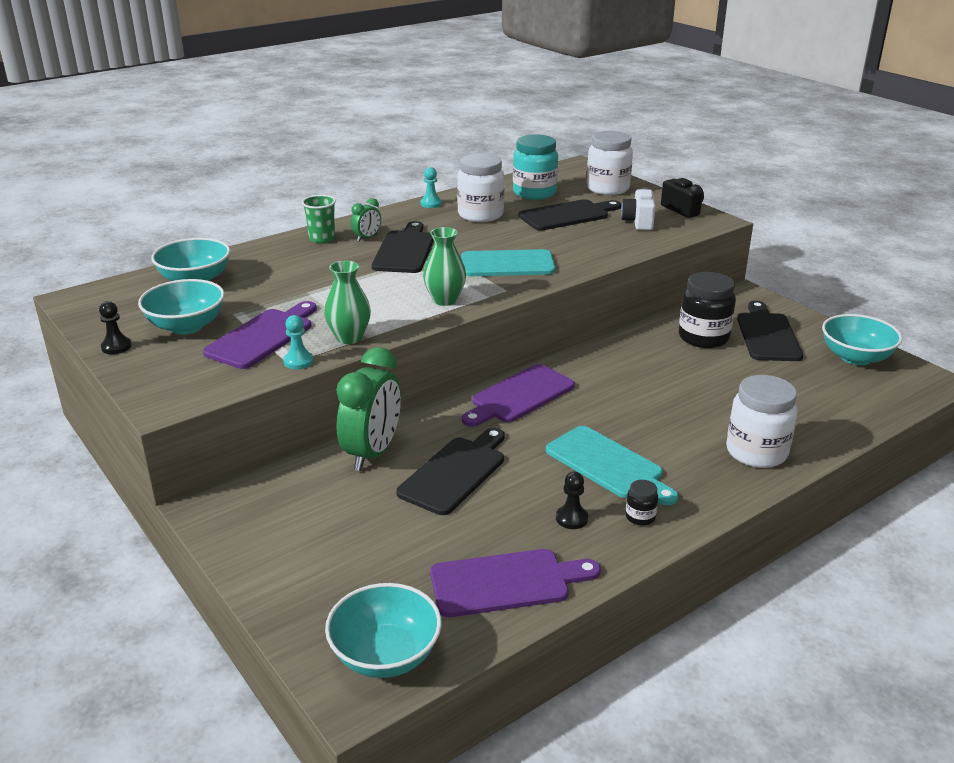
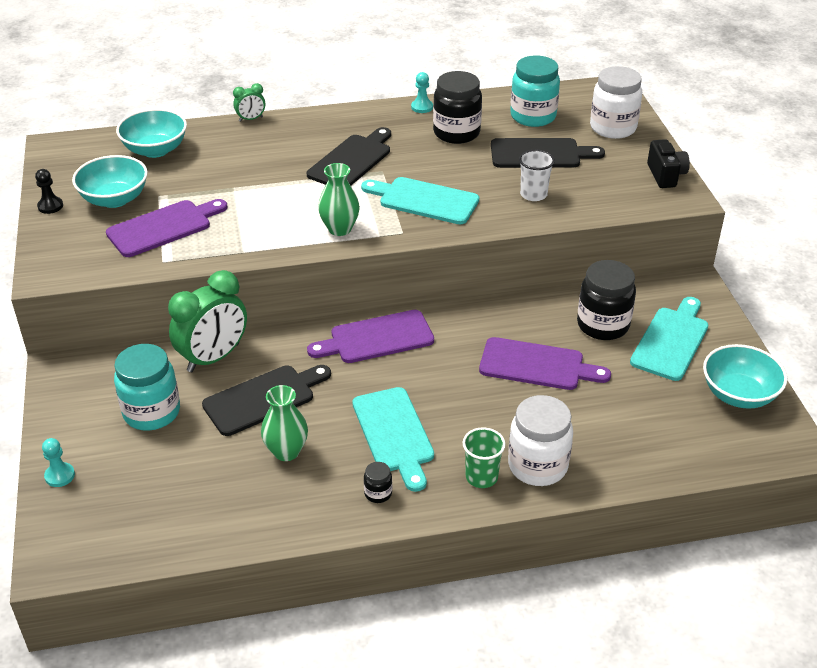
camera: 25 degrees right, 10 degrees up
turquoise pawn [283,315,313,369] -> turquoise pawn moved to [42,438,75,487]
green cup [302,195,336,243] -> green cup moved to [463,427,506,488]
green vase [324,261,371,344] -> green vase moved to [261,385,308,461]
turquoise bowl [325,583,442,678] -> none
green clock [351,198,381,241] -> green clock moved to [233,83,265,122]
purple cutting board [430,549,601,617] -> purple cutting board moved to [479,337,611,390]
white jar [457,153,505,222] -> black jar [433,71,482,144]
black pawn [556,472,588,529] -> none
white camera [621,187,656,230] -> none
black cutting board [737,301,803,361] -> turquoise cutting board [630,297,708,381]
none -> turquoise jar [114,344,180,431]
none -> white cup [519,150,555,201]

